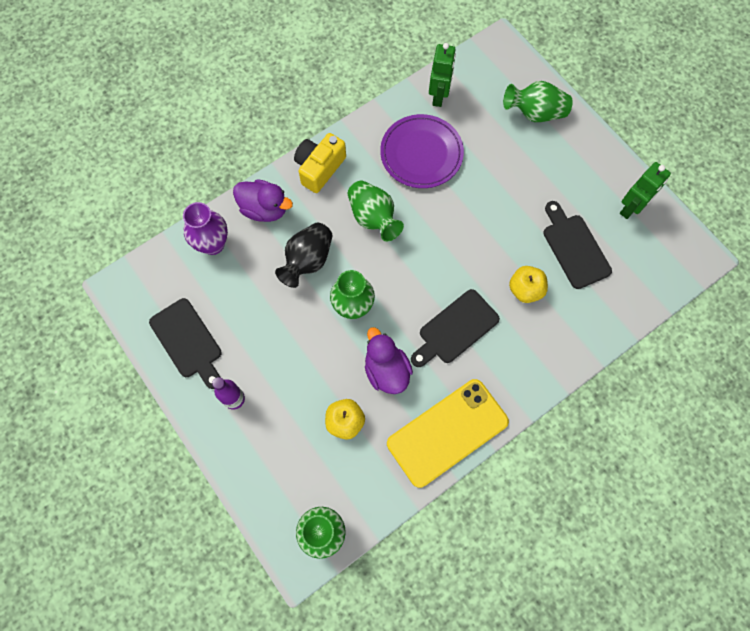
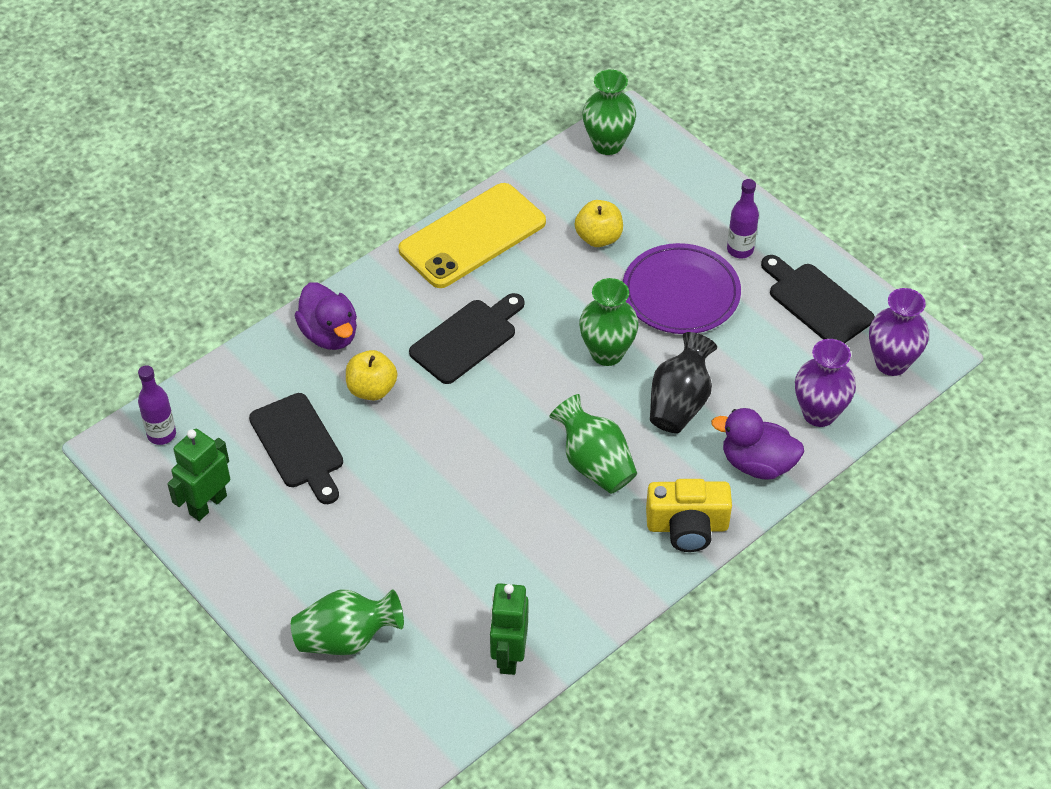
camera: 175 degrees right, 20 degrees down
yellow camera [294,133,346,193] -> yellow camera turned 60 degrees clockwise [646,479,732,552]
purple duck [365,327,413,394] -> purple duck moved to [295,282,357,350]
purple plate [380,114,464,188] -> purple plate moved to [623,243,741,334]
none -> purple bottle [138,365,176,445]
none -> purple vase [869,288,929,376]

